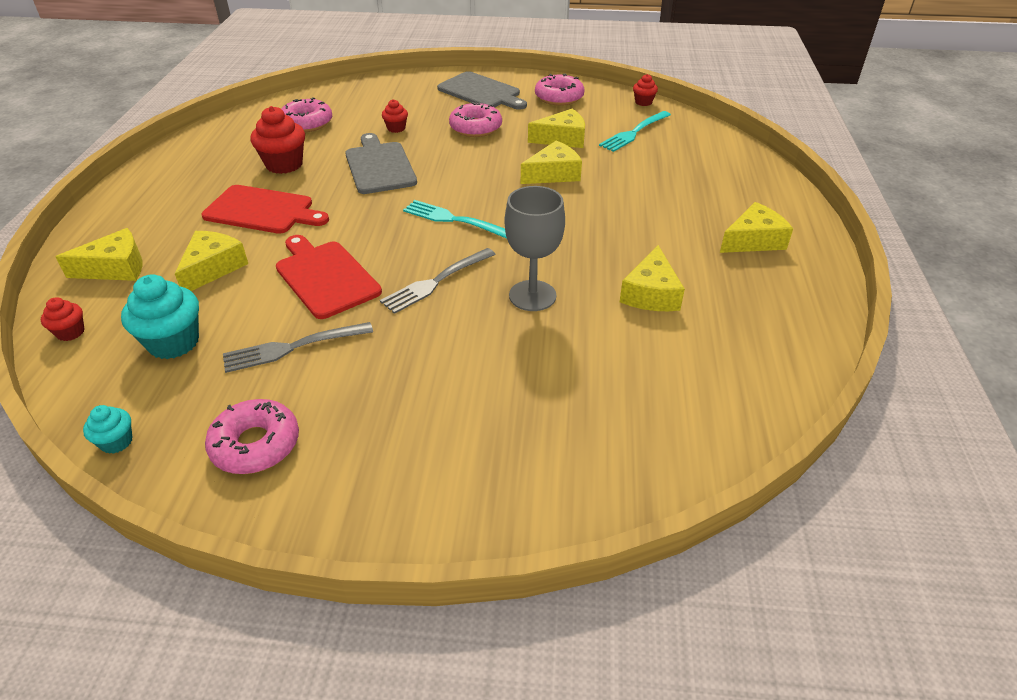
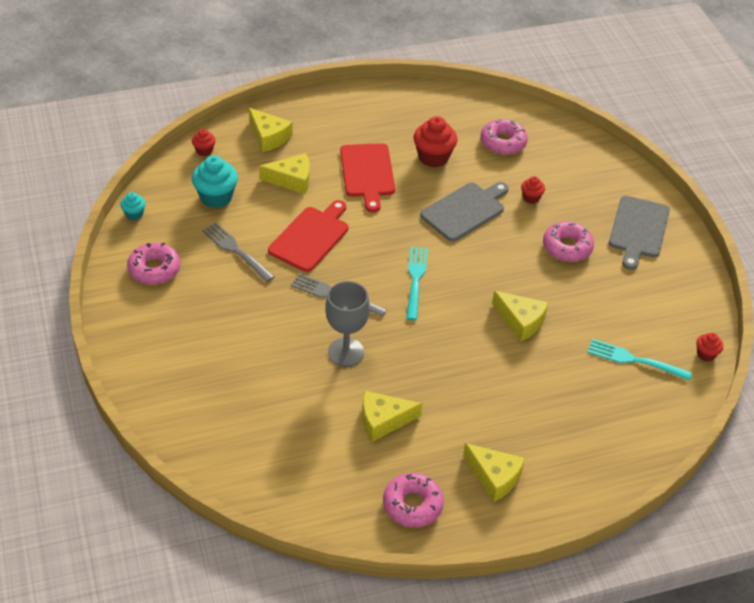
camera: 65 degrees right, 5 degrees up
yellow cheese [528,109,585,148] -> none
pink donut [535,74,585,106] -> pink donut moved to [383,473,444,527]

